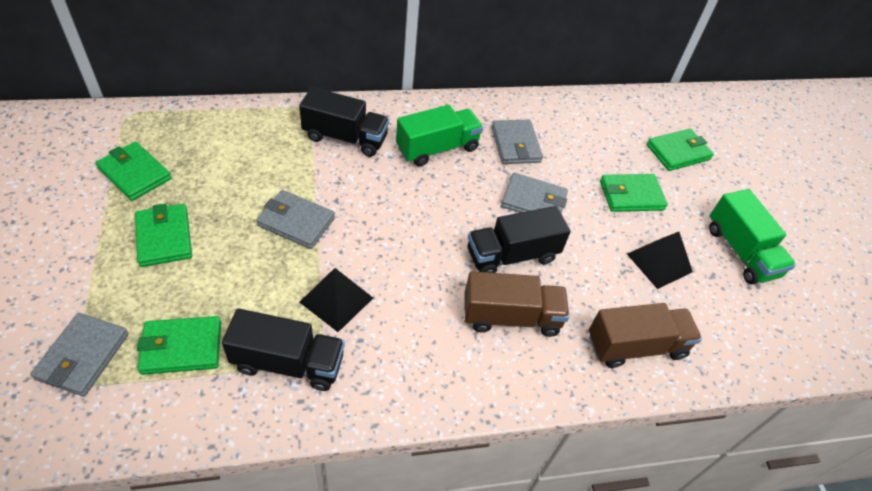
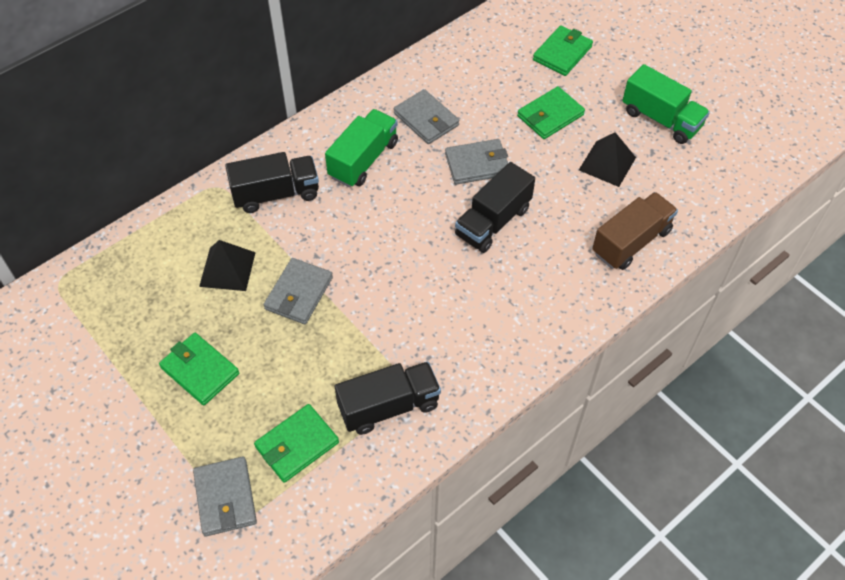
camera: 25 degrees left, 5 degrees up
green wallet [96,142,172,201] -> none
grey wallet [256,190,335,249] -> grey wallet turned 60 degrees counterclockwise [264,258,333,324]
black pyramid [299,268,373,332] -> black pyramid moved to [199,240,256,291]
brown truck [464,271,570,337] -> none

